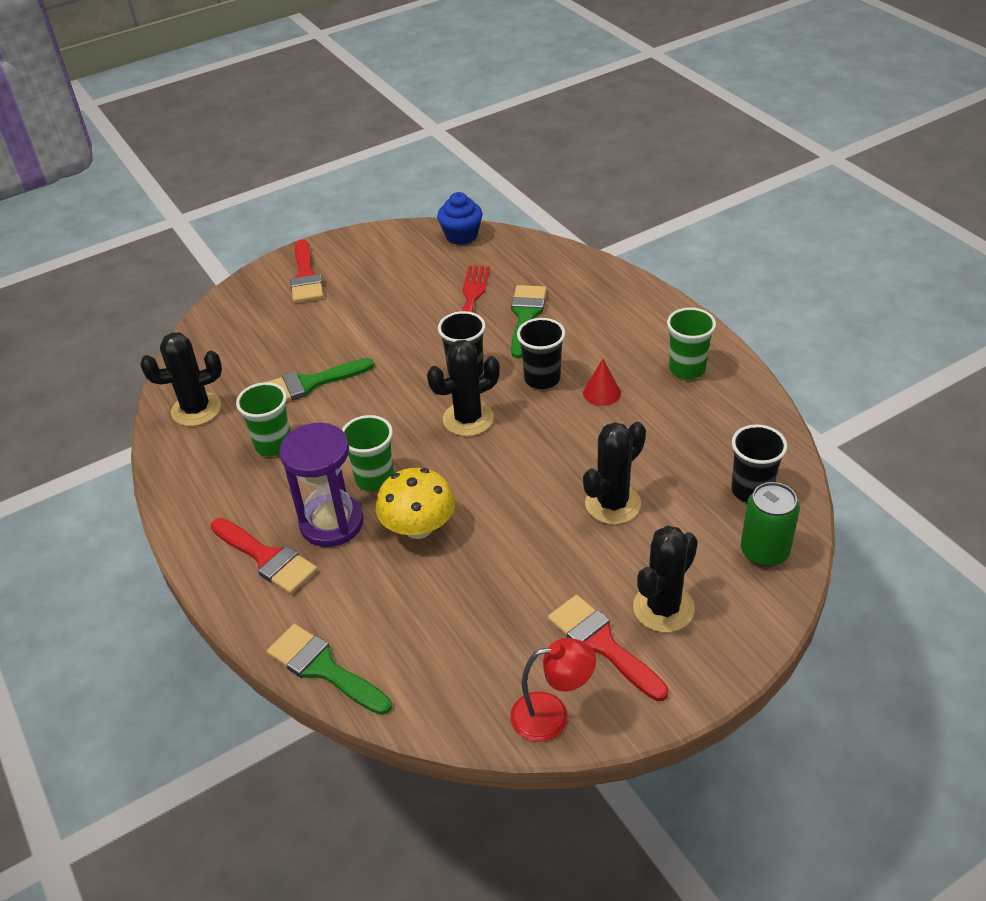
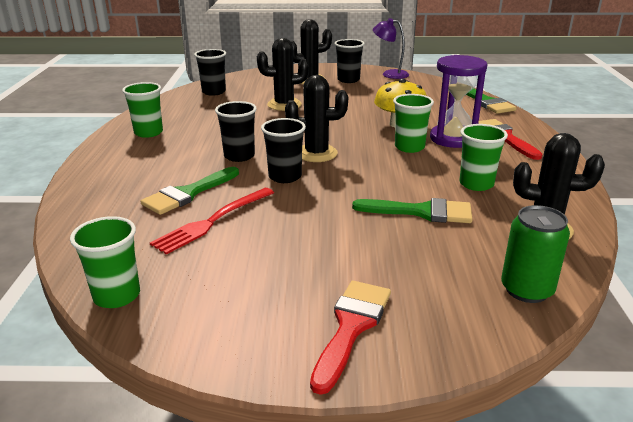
camera: 150 degrees left, 15 degrees down
blue cupcake [437,192,483,245] -> green cup [70,216,140,308]
red lamp [511,638,596,742] -> purple lamp [373,18,409,79]
red brush [548,595,669,701] -> black cup [335,39,365,83]
red cone [583,359,621,406] -> none
green can [741,482,800,567] -> green can moved to [501,205,570,303]

